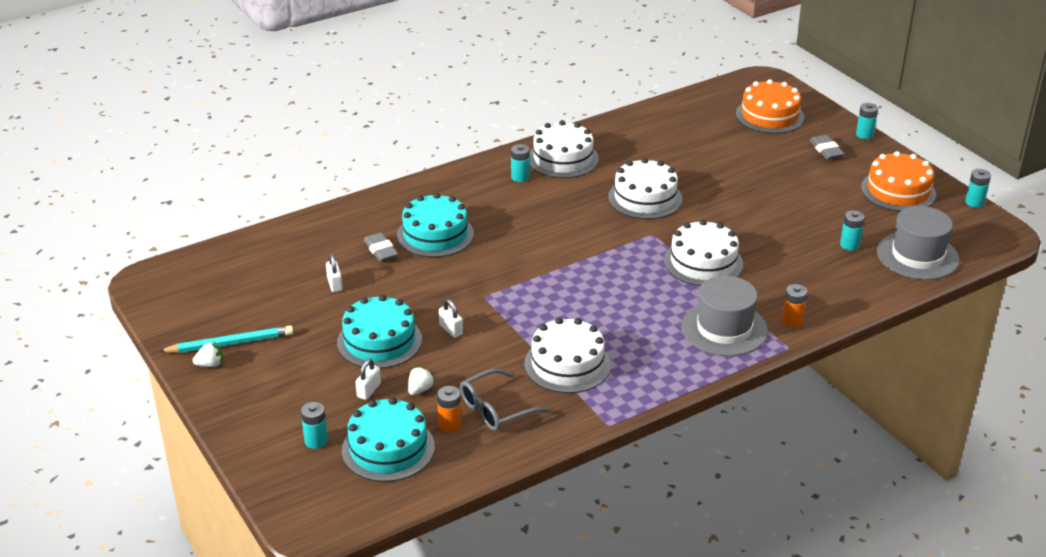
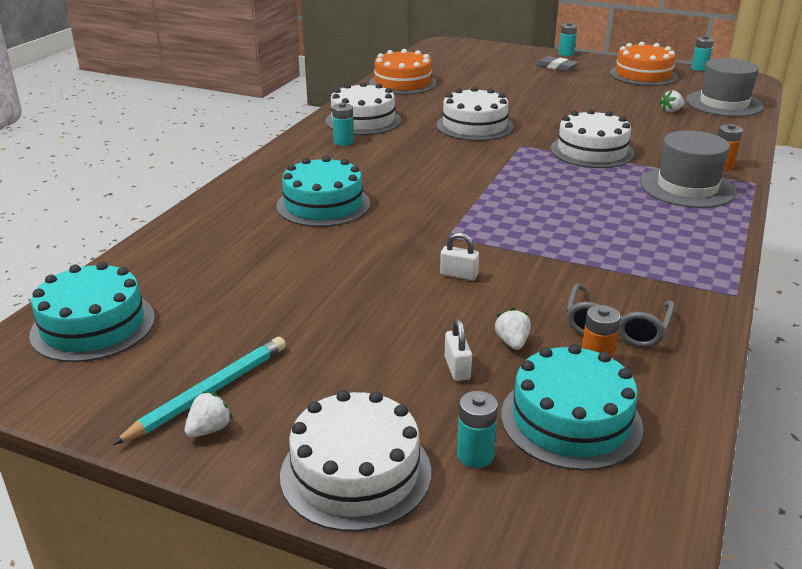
camera: 35 degrees left, 5 degrees down
white padlock [326,254,343,292] -> none
turquoise cake [337,295,422,369] -> turquoise cake moved to [29,262,155,362]
grey eraser [364,232,398,262] -> none
white cake [524,318,611,393] -> white cake moved to [280,390,431,532]
orange cake [736,79,804,134] -> orange cake moved to [369,49,437,95]
turquoise battery [840,210,865,251] -> white strawberry [660,90,685,112]

